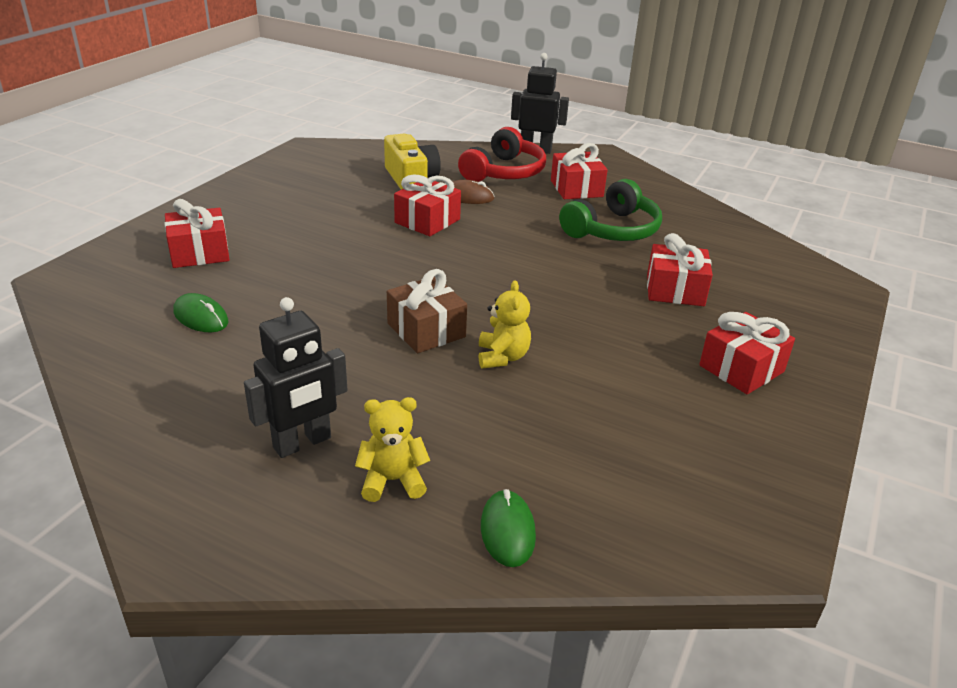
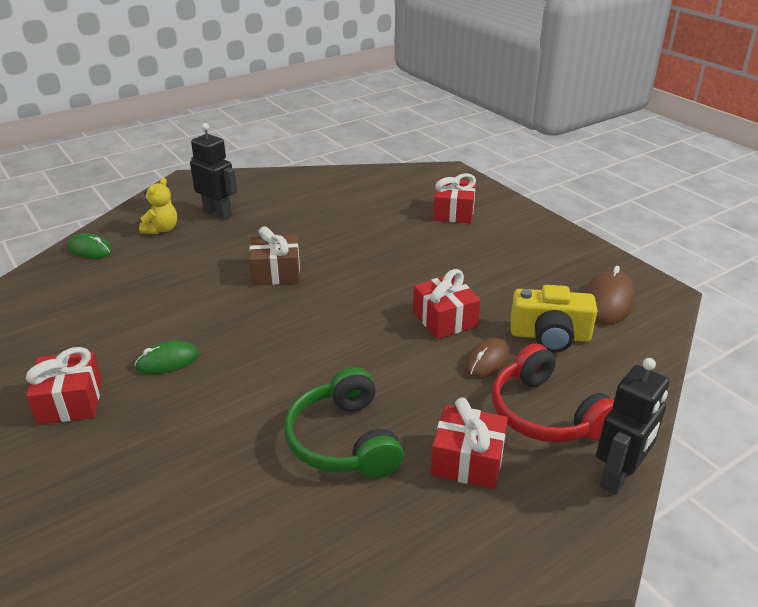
camera: 120 degrees right, 0 degrees up
green mouse [173,293,228,332] -> green mouse moved to [134,341,199,374]
black robot [244,297,347,458] -> black robot turned 135 degrees clockwise [190,123,237,220]
yellow teddy bear [479,280,531,368] -> none
red gift [647,233,713,306] -> none
none -> brown mouse [584,266,635,325]

